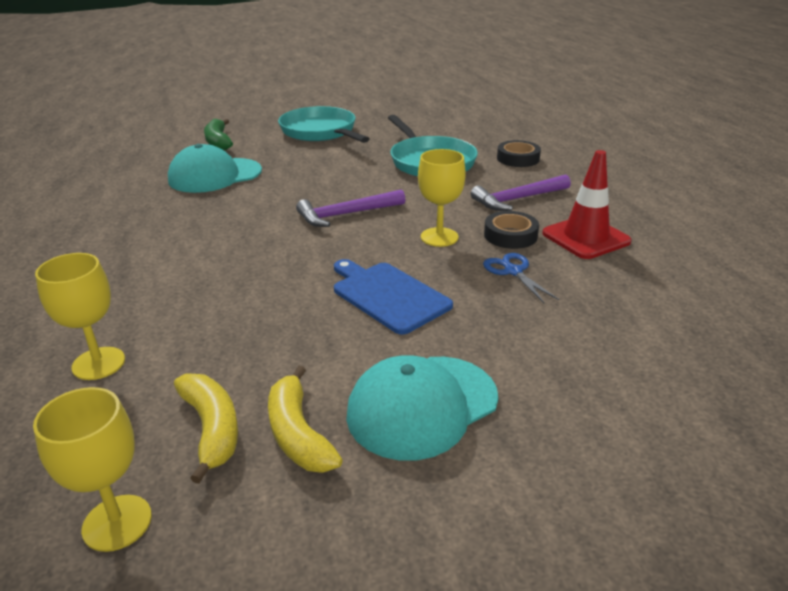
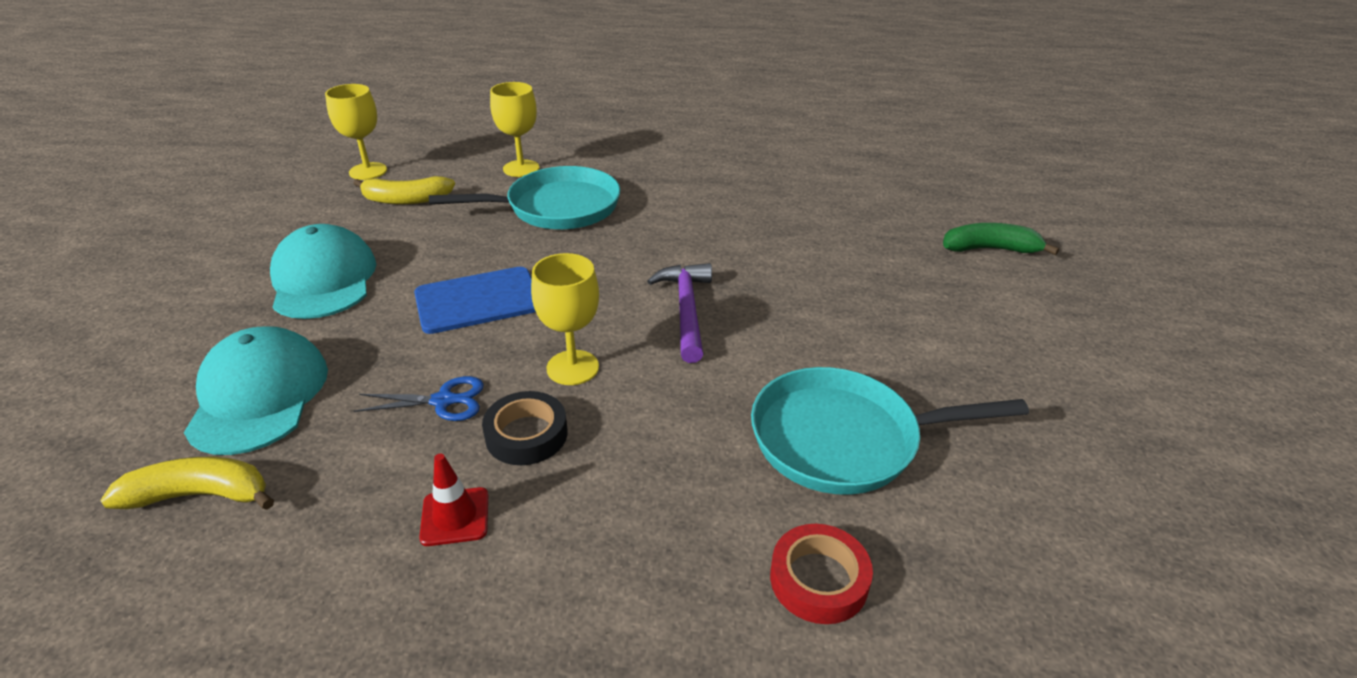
camera: 110 degrees right, 5 degrees up
turquoise cap [168,144,262,193] -> turquoise cap moved to [184,326,328,455]
yellow banana [268,366,343,473] -> yellow banana moved to [100,457,274,510]
turquoise pan [278,106,370,143] -> turquoise pan moved to [429,166,620,229]
purple hammer [471,174,571,211] -> none
black tape [497,140,541,167] -> red tape [770,524,873,624]
red traffic cone [542,150,632,259] -> red traffic cone [419,454,488,546], size x0.57

